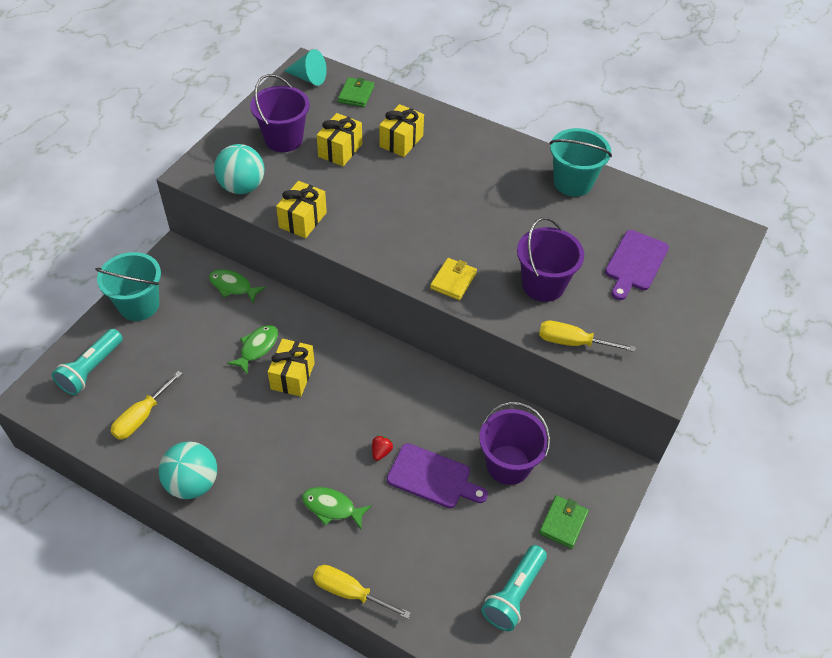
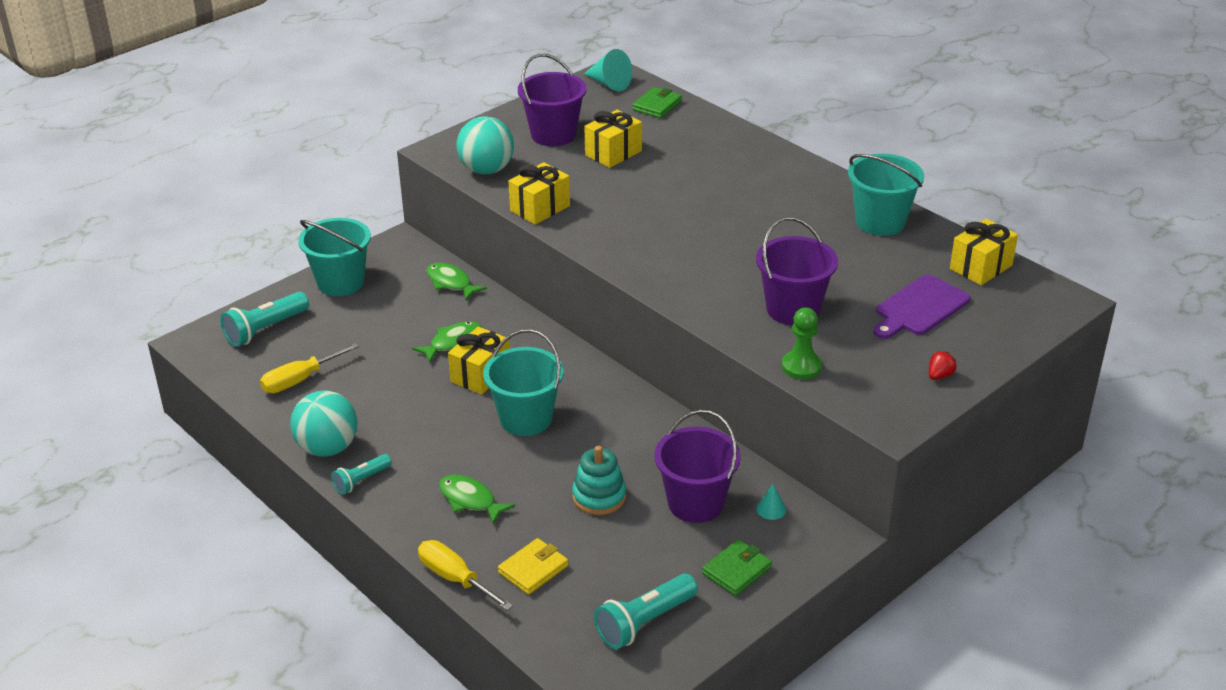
camera: 20 degrees right, 15 degrees down
red strawberry [372,435,393,461] -> red strawberry moved to [929,351,957,380]
yellow gift [379,104,424,157] -> yellow gift moved to [950,219,1018,285]
purple cutting board [387,443,488,508] -> turquoise stacking toy [572,446,626,515]
yellow wallet [430,258,477,300] -> yellow wallet moved to [498,538,568,595]
yellow screwdriver [539,321,636,352] -> green pawn [782,307,822,380]
none -> turquoise flashlight [331,454,392,495]
none -> turquoise bucket [483,329,564,436]
none -> turquoise cone [756,484,786,520]

